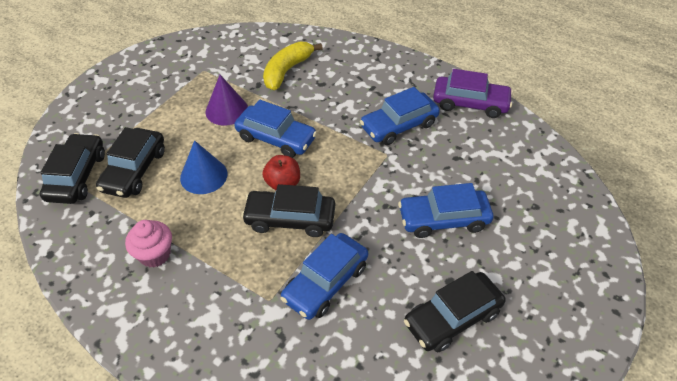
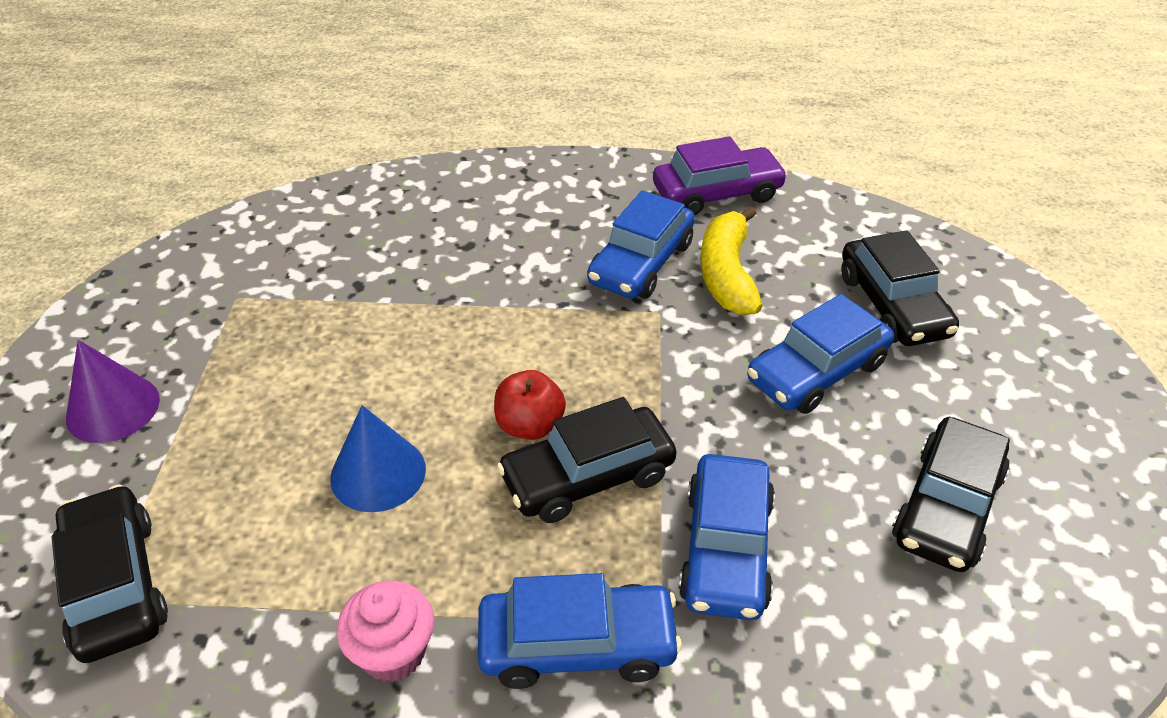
camera: 30 degrees left, 5 degrees down
black car [96,127,165,198] -> black car moved to [841,230,959,346]
purple cone [205,75,248,126] -> purple cone moved to [66,340,160,443]
blue car [234,100,317,158] -> blue car moved to [478,573,682,689]
yellow banana [263,42,323,90] -> yellow banana moved to [701,206,762,315]

